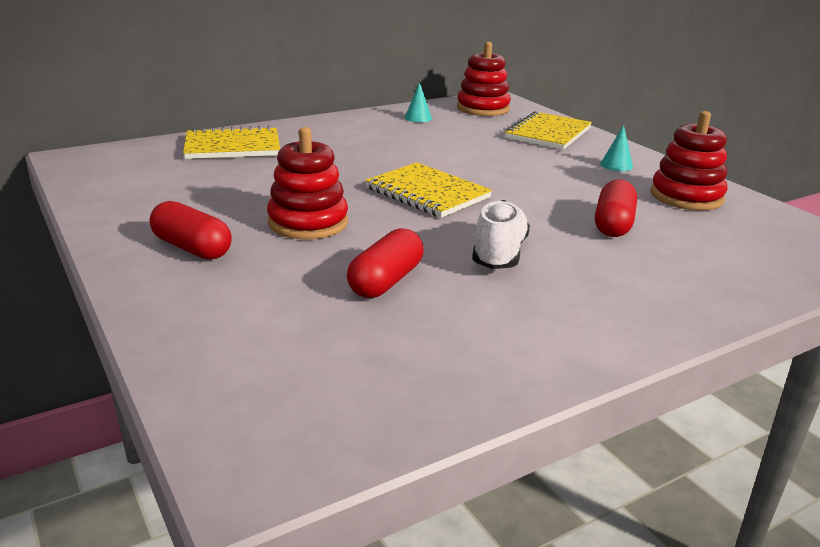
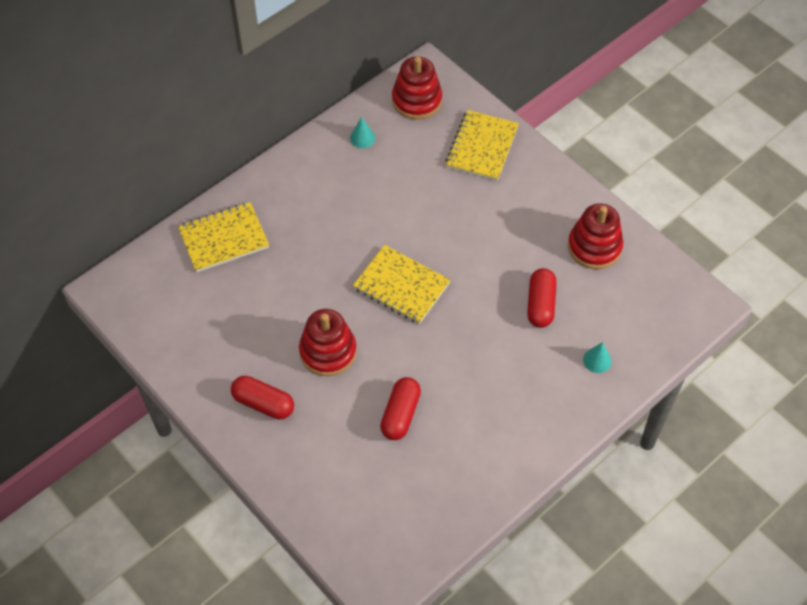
camera: 10 degrees left, 30 degrees up
white shoe [472,200,530,269] -> none
turquoise cone [600,125,633,171] -> turquoise cone moved to [583,342,612,373]

